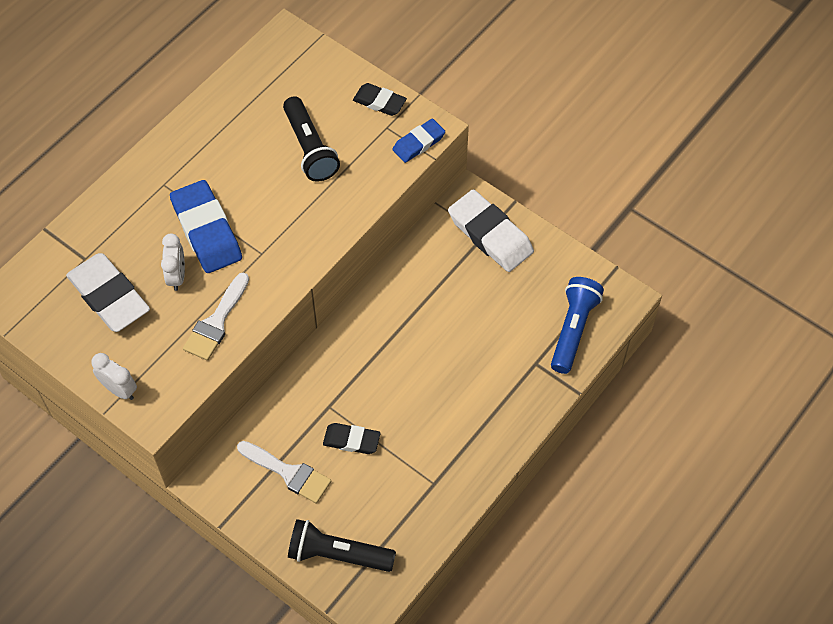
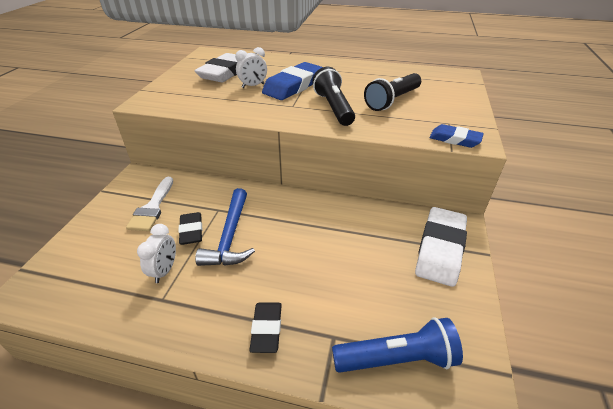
camera: 65 degrees right, 20 degrees down
white clock [91,353,137,400] -> white clock moved to [137,224,176,283]
white brush [183,272,249,361] -> none
black flashlight [288,519,396,572] -> black flashlight moved to [312,67,355,126]
black eraser [353,83,407,116] -> black eraser moved to [250,302,282,353]
none -> blue hammer [195,188,255,266]

